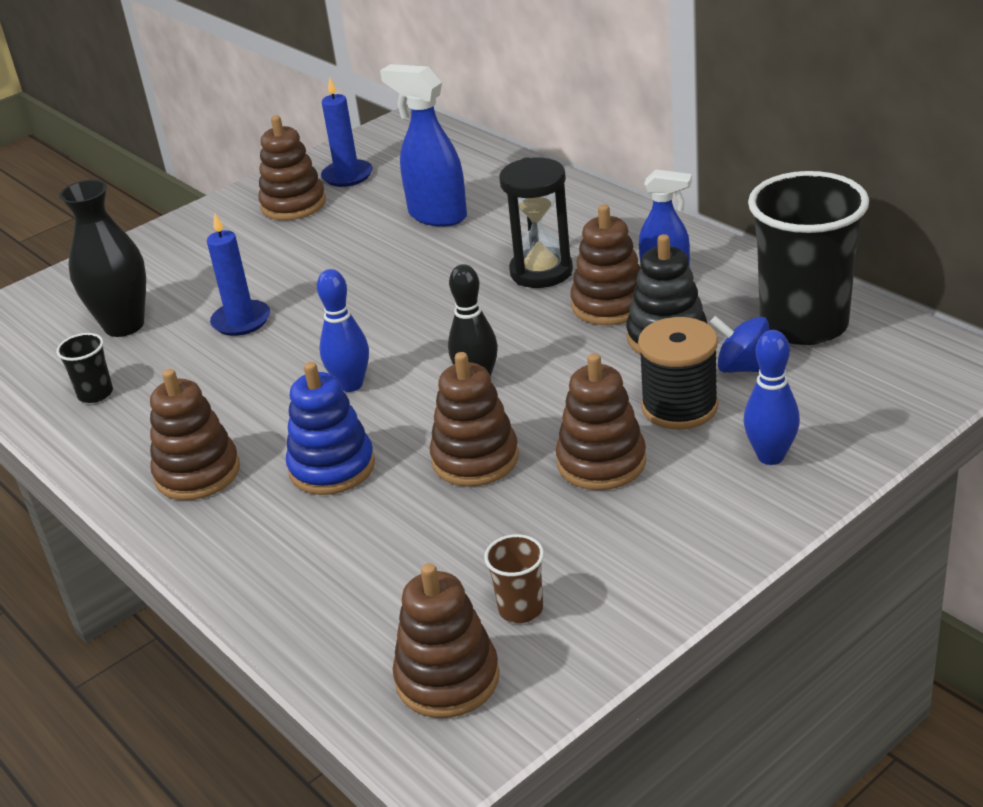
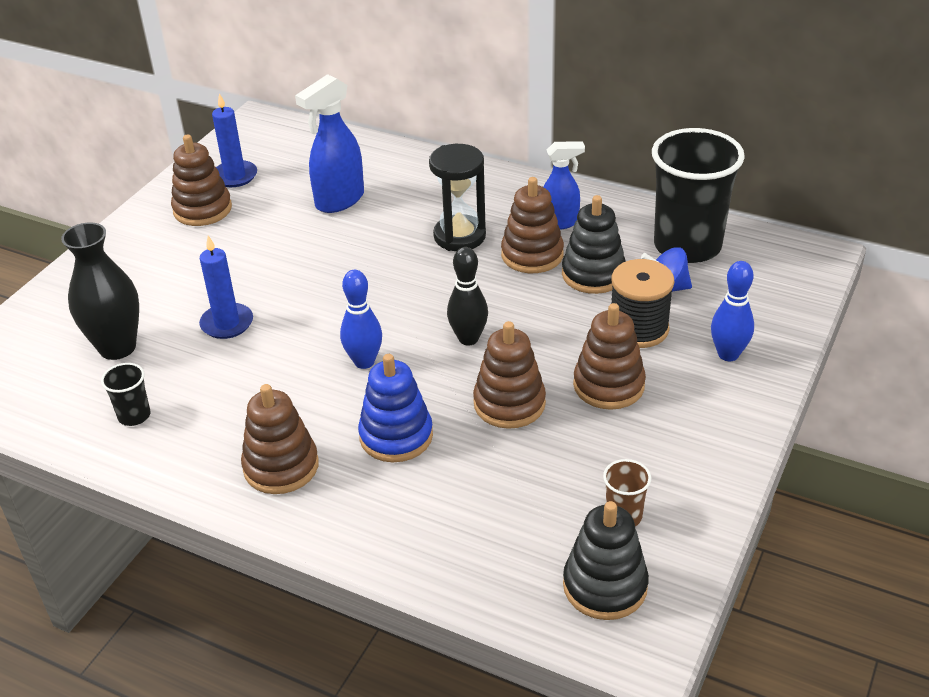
camera: 25 degrees left, 5 degrees up
blue spray bottle [380,64,467,227] -> blue spray bottle turned 60 degrees counterclockwise [295,74,364,213]
brown stacking toy [393,563,500,718] -> black stacking toy [563,501,649,620]

